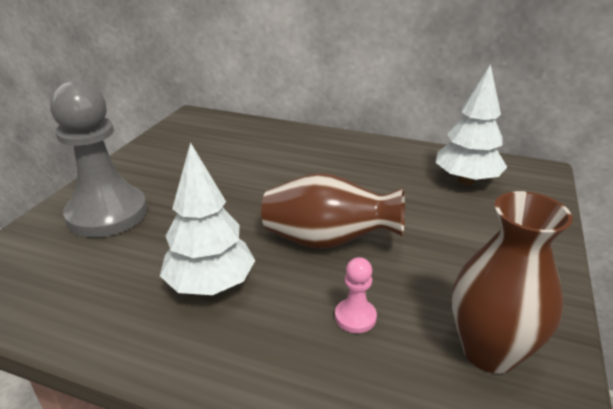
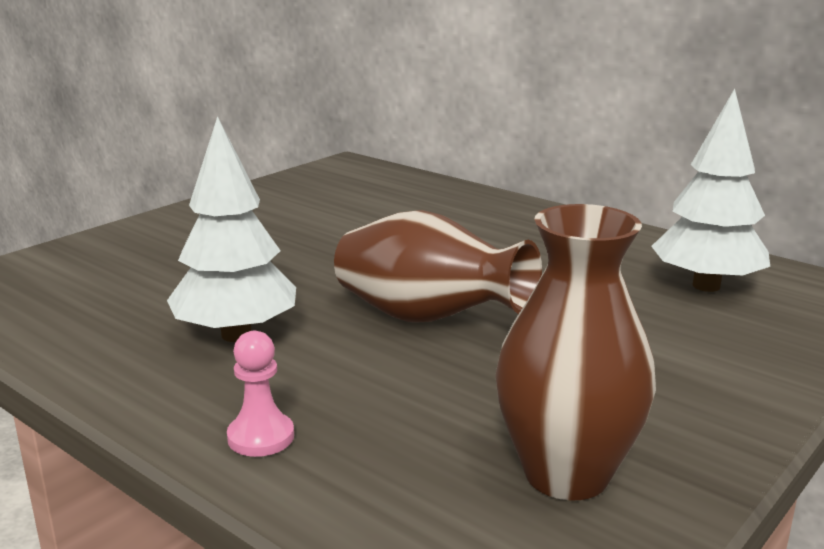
camera: 20 degrees right, 10 degrees down
grey pawn [50,80,147,238] -> none
pink pawn [335,257,377,333] -> pink pawn moved to [227,331,294,457]

